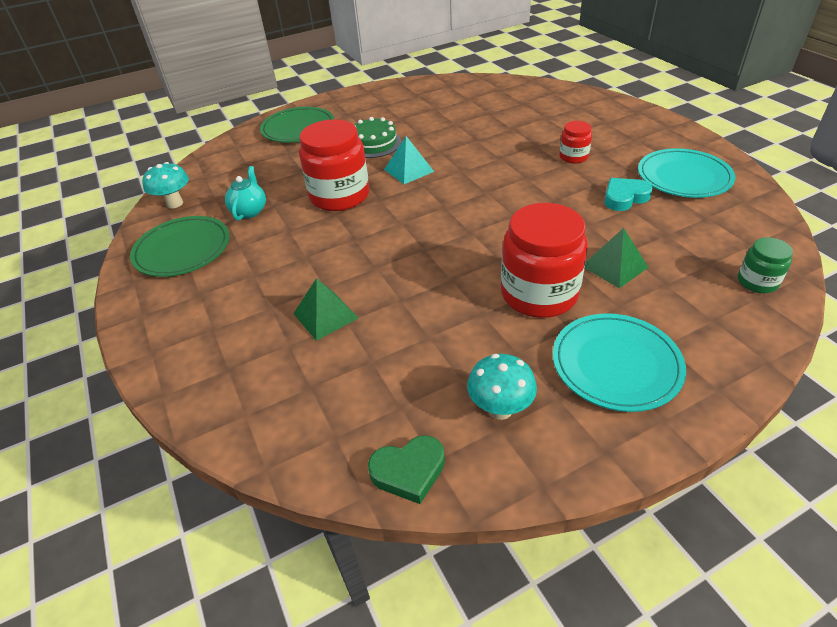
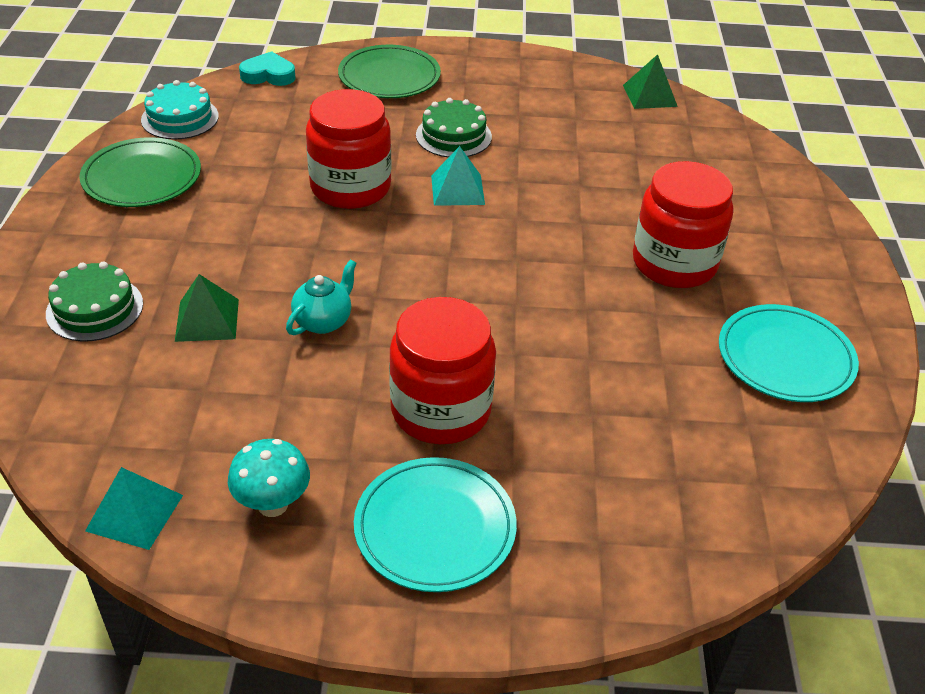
camera: 25 degrees right, 0 degrees up
turquoise mushroom [142,162,189,208] -> turquoise cake [141,80,219,140]
turquoise teapot [225,166,266,221] -> turquoise teapot moved to [286,259,357,335]
green heart [368,435,445,504] -> turquoise pyramid [85,467,183,550]
red jar [559,121,592,163] -> red jar [633,161,733,288], size x2.02
green pyramid [585,228,649,288] -> green pyramid moved to [623,54,678,109]
turquoise heart [604,178,653,211] -> turquoise heart moved to [239,51,296,86]
green jar [738,237,793,293] -> none
none -> green cake [46,262,143,341]

